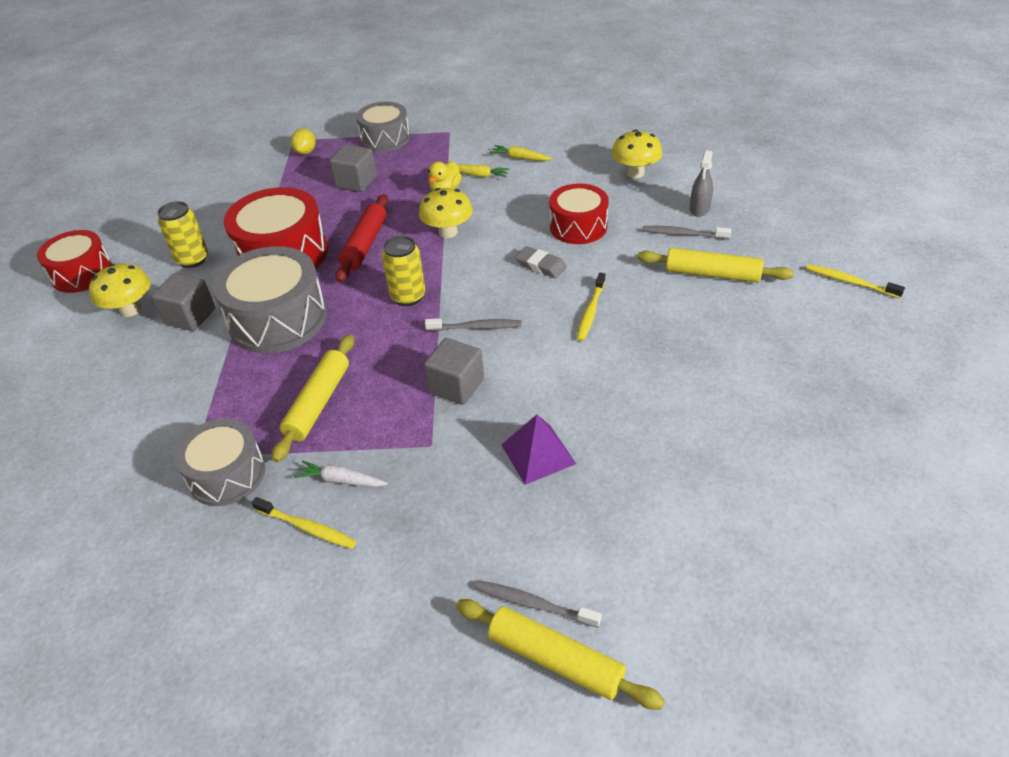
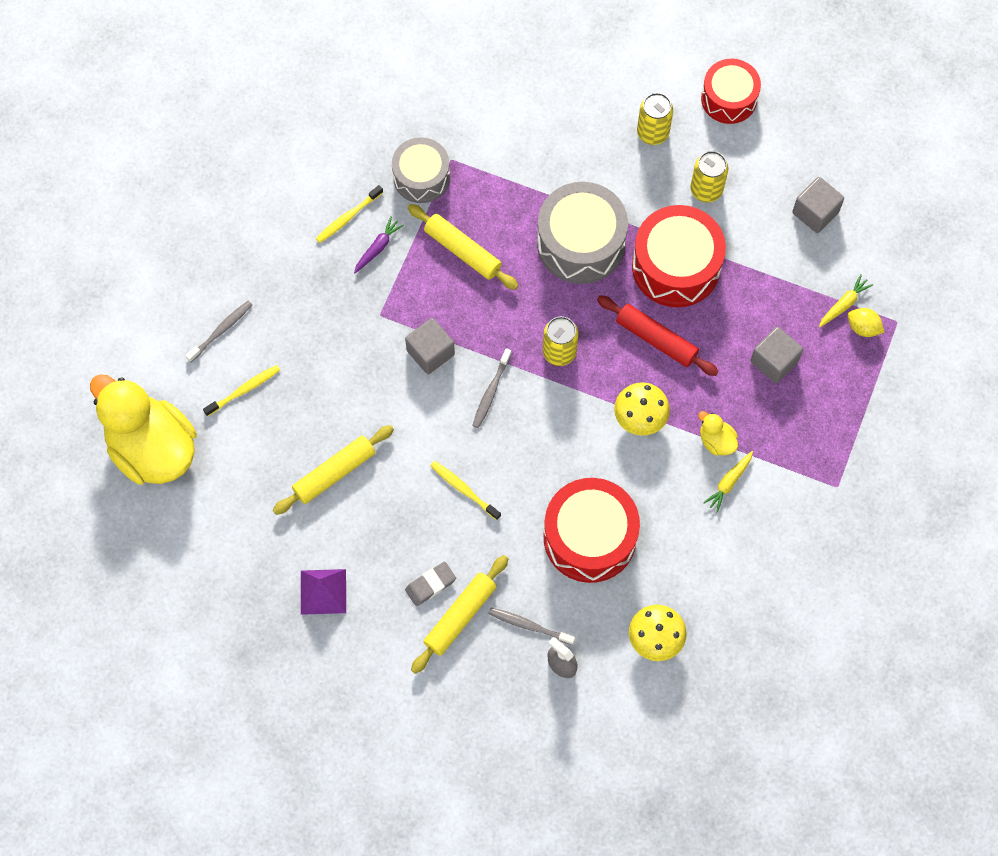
camera: 110 degrees right, 25 degrees up
yellow mushroom [89,263,151,317] -> yellow can [637,93,673,145]
grey cube [151,273,215,331] -> grey cube moved to [792,177,844,233]
white carrot [294,460,388,487] -> purple carrot [354,216,404,274]
grey drum [356,101,410,152] -> none
yellow rolling pin [456,599,665,710] -> yellow rolling pin moved to [273,425,394,515]
yellow carrot [490,145,552,161] -> yellow carrot moved to [819,274,873,327]
purple pyramid [501,415,576,485] -> purple pyramid moved to [301,569,346,615]
grey eraser [515,246,567,278] -> grey eraser moved to [405,562,456,606]
red drum [549,183,609,244] -> red drum [544,478,640,583], size x1.54
grey toothbrush [642,226,731,239] -> grey toothbrush turned 105 degrees counterclockwise [488,608,575,645]
yellow toothbrush [806,264,905,298] -> yellow toothbrush moved to [203,365,280,416]
none -> yellow duck [90,374,197,485]

